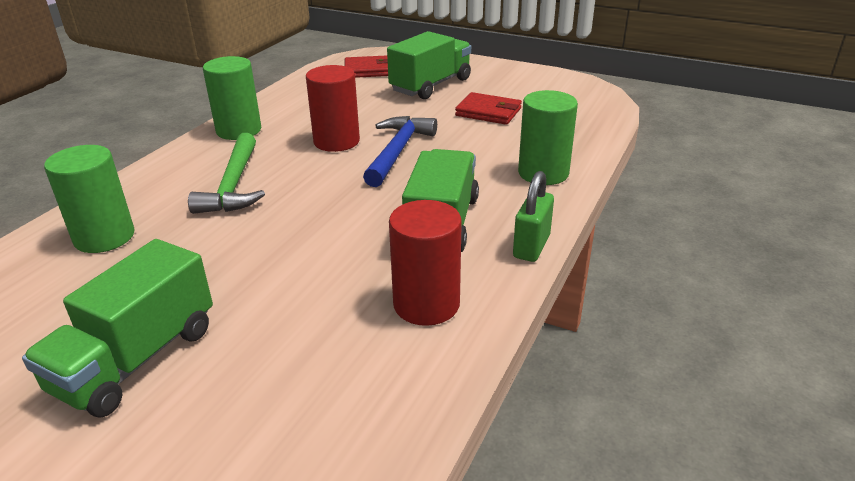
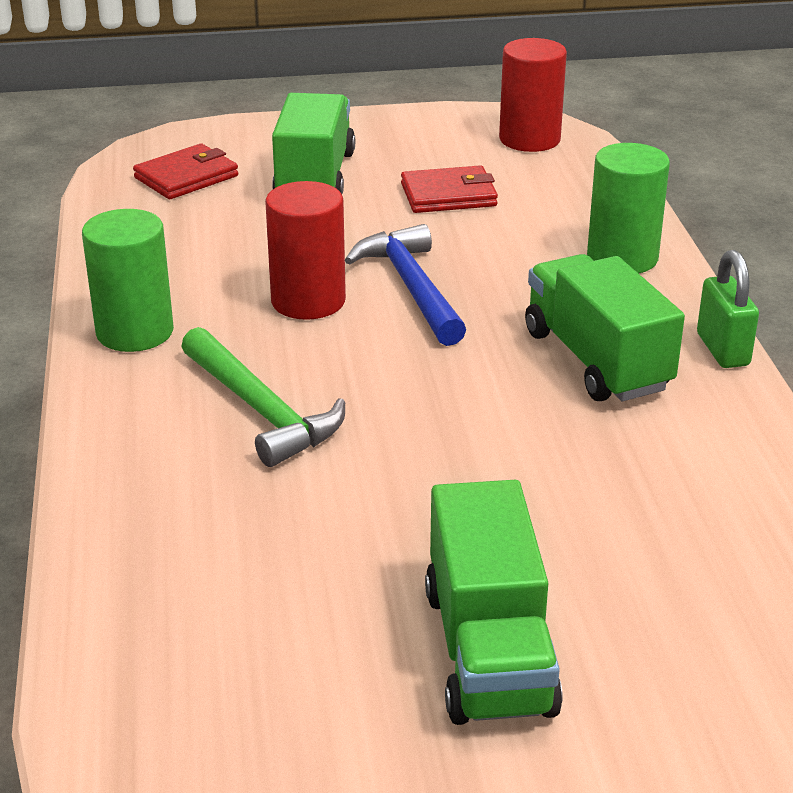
camera: 35 degrees left, 0 degrees up
green cylinder [44,145,134,253] -> none
red cylinder [389,200,462,326] -> red cylinder moved to [499,38,567,152]

